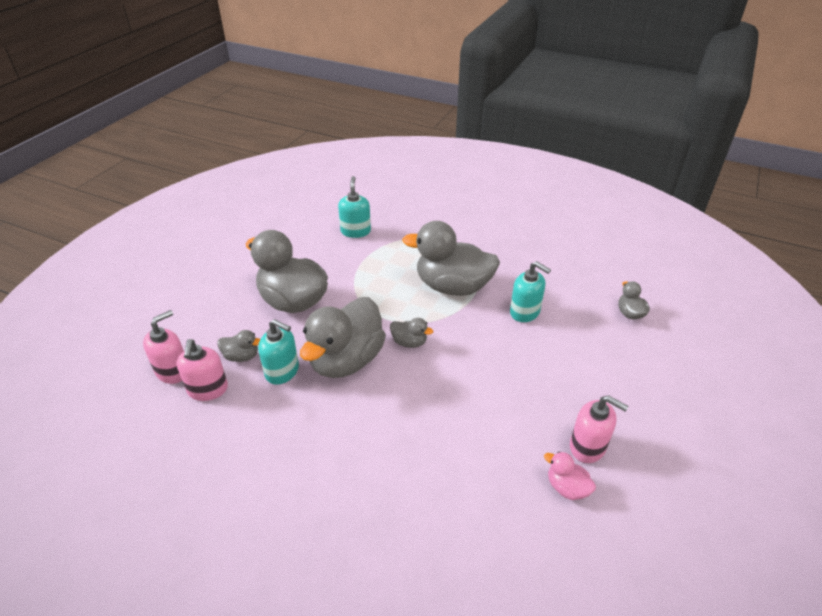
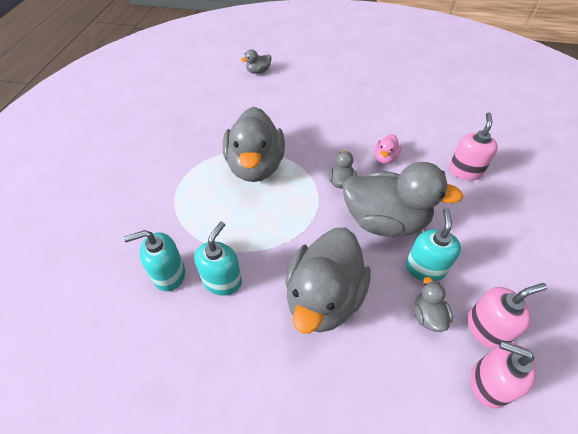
camera: 105 degrees left, 10 degrees up
turquoise soap dispenser [510,261,551,322] -> turquoise soap dispenser moved to [194,222,242,296]
pink duck [544,452,596,500] -> pink duck moved to [374,134,401,164]
pink soap dispenser [570,395,628,463] -> pink soap dispenser moved to [449,112,498,180]

